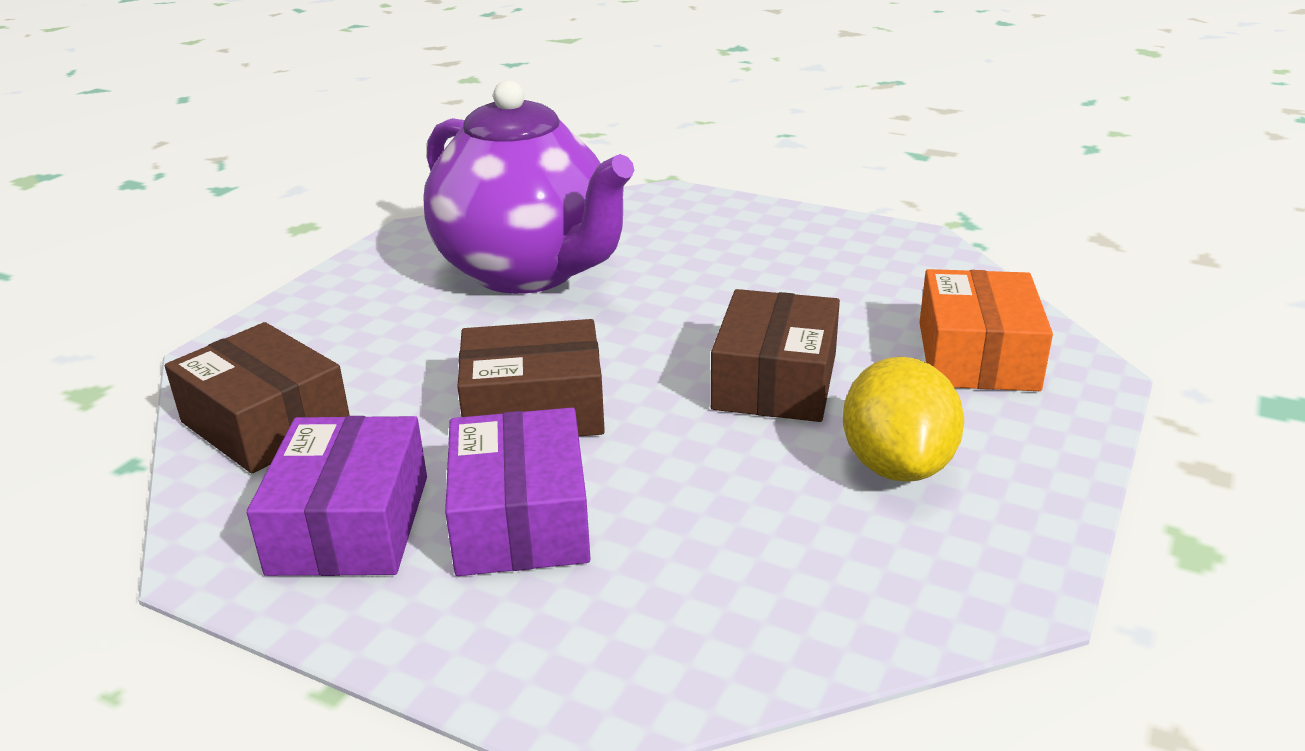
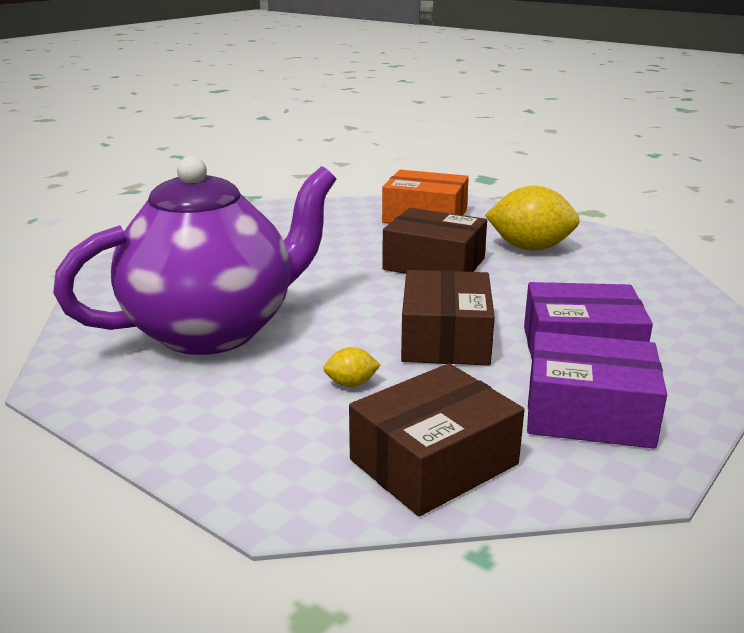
camera: 80 degrees left, 5 degrees down
none -> yellow lemon [323,347,380,387]

